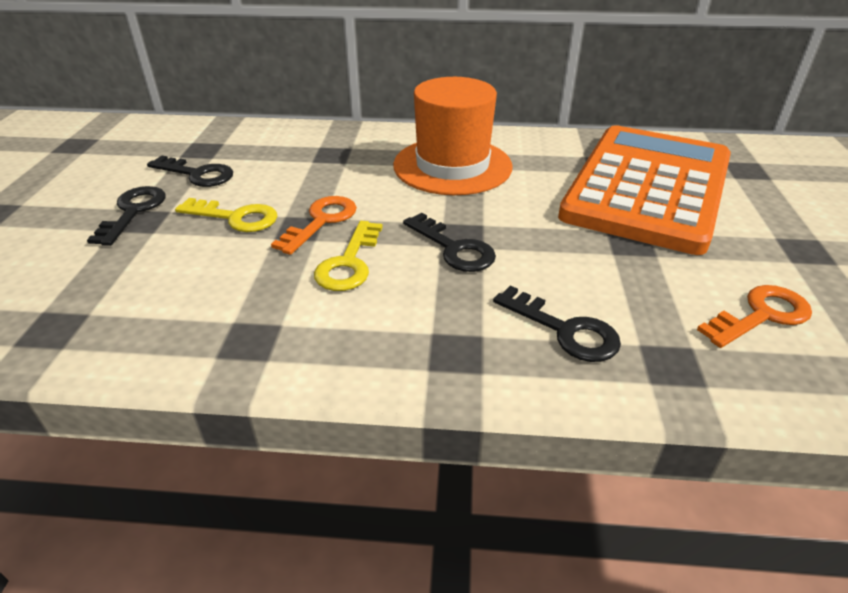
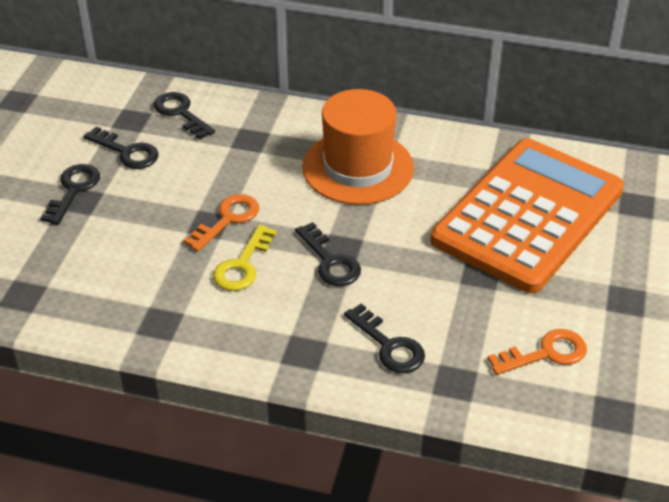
camera: 10 degrees right, 5 degrees up
yellow key [175,198,277,232] -> none
none -> black key [154,92,215,139]

